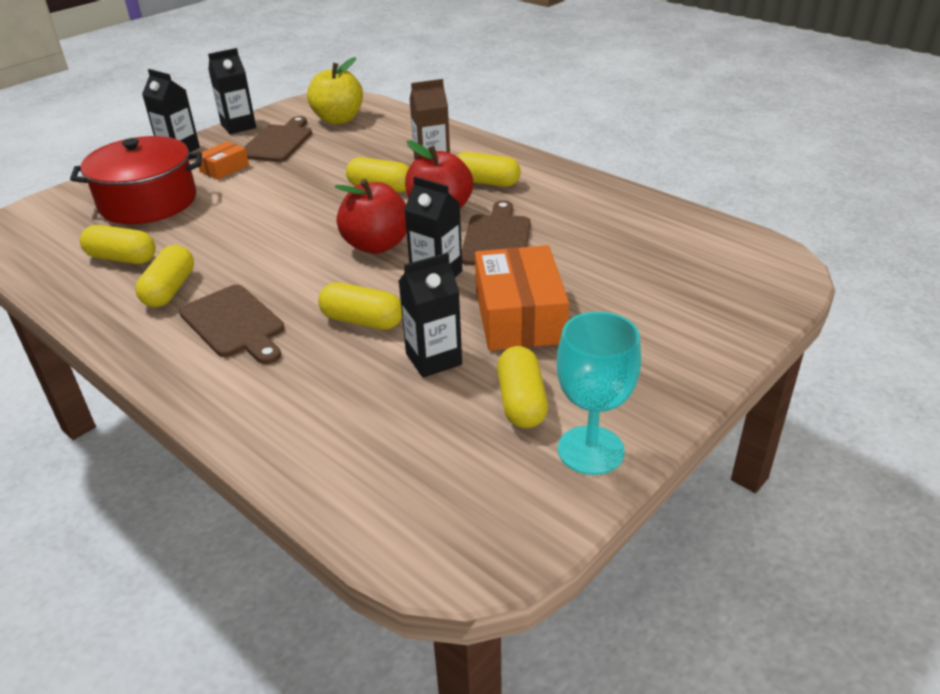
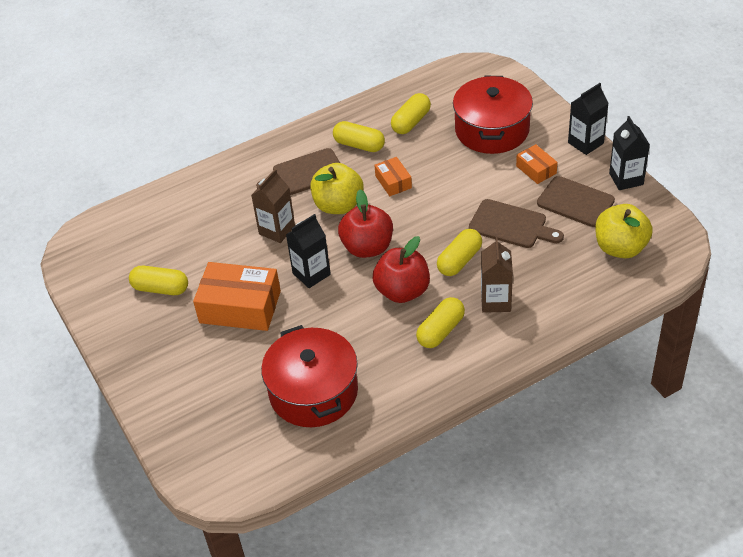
camera: 110 degrees right, 10 degrees up
yellow capsule [318,282,402,330] -> brown carton [251,169,295,243]
black carton [399,253,462,378] -> none
brown cutting board [462,200,530,265] -> brown cutting board moved to [469,199,564,248]
turquoise goblet [557,311,641,475] -> none
none -> red pot [261,325,358,427]
none -> yellow apple [311,163,363,214]
none -> orange box [374,157,412,196]

